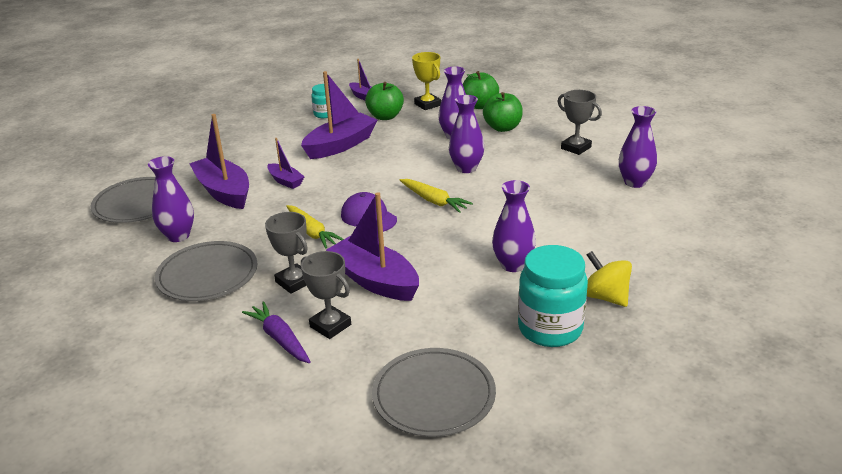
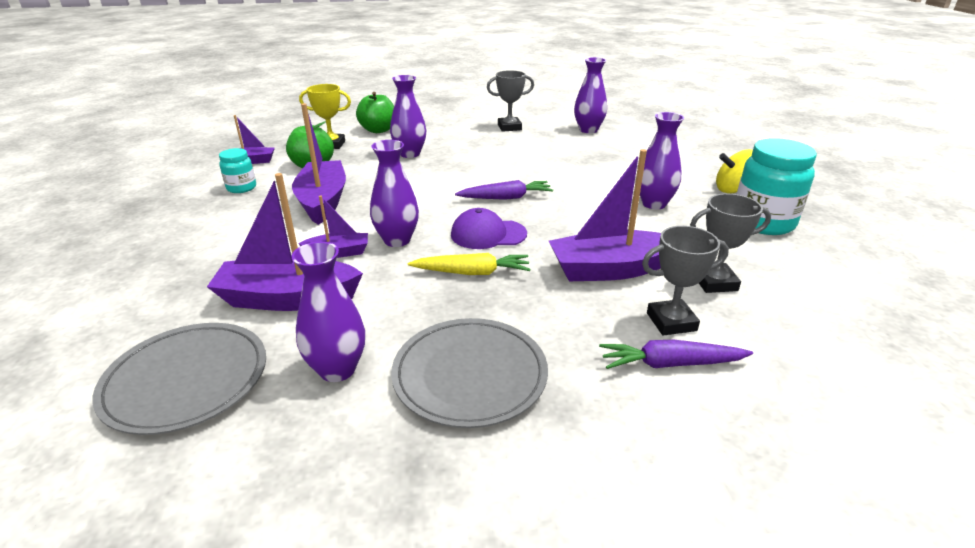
camera: 55 degrees left, 0 degrees up
grey trophy [265,212,308,294] -> grey trophy moved to [690,194,771,293]
grey plate [372,348,496,437] -> none
yellow carrot [400,179,473,213] -> purple carrot [455,180,553,200]
purple vase [449,95,484,173] -> purple vase moved to [370,140,419,247]
green apple [483,92,523,132] -> none

